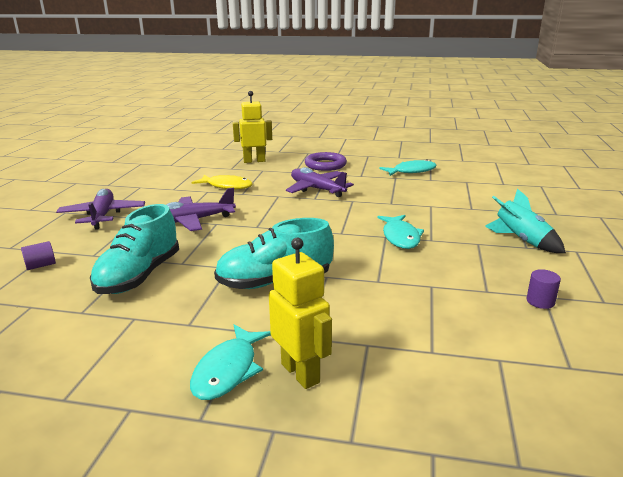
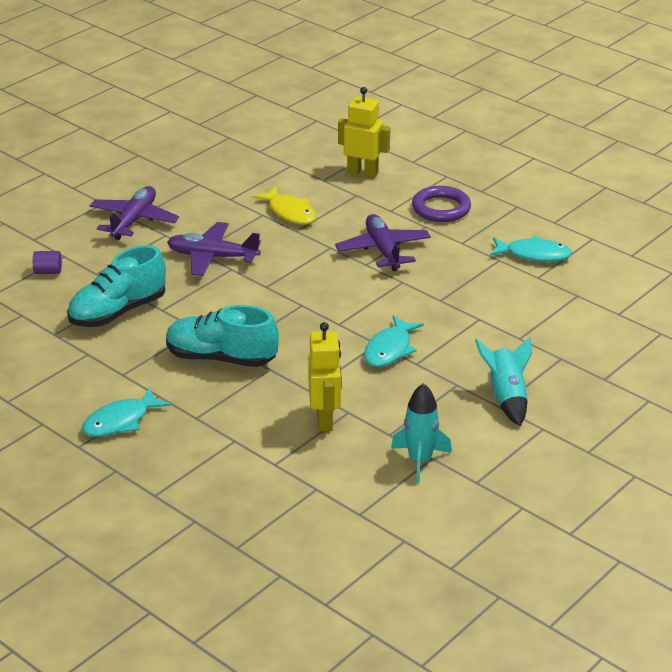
camera: 30 degrees right, 10 degrees up
yellow robot [269,238,332,389] -> yellow robot moved to [308,322,342,431]
purple cylinder [527,269,561,309] -> turquoise rocket [391,383,452,484]

